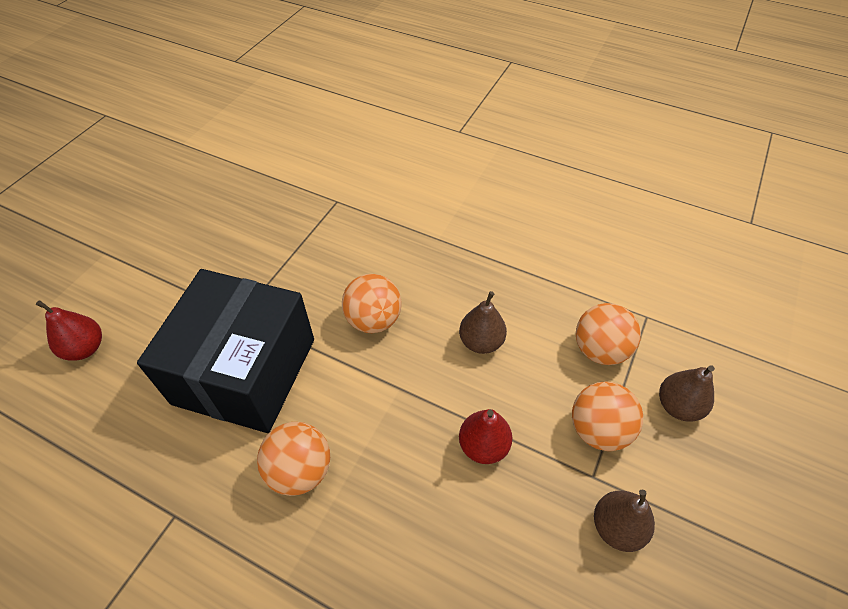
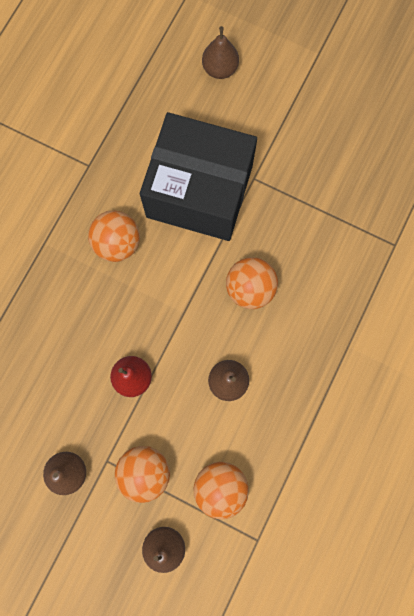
camera: 90 degrees right, 25 degrees up
red pear [36,300,102,361] -> brown pear [202,26,239,79]

